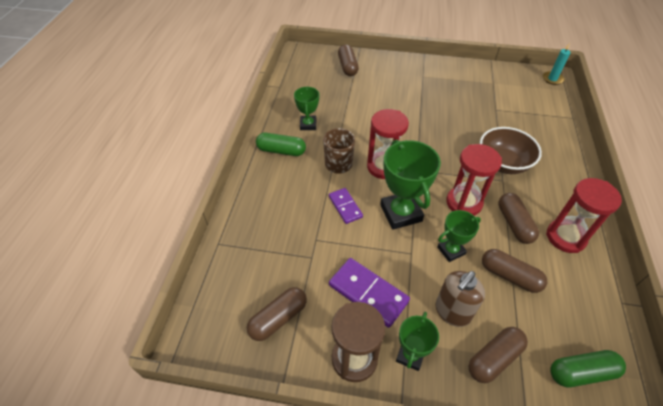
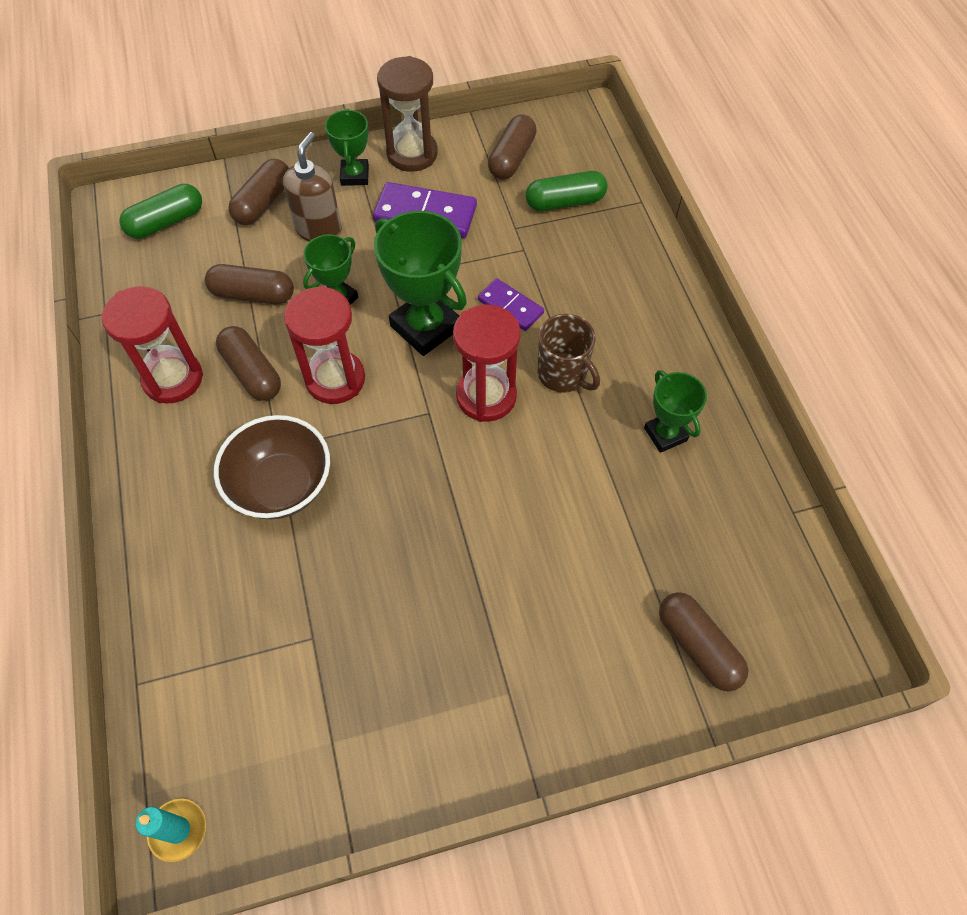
camera: 155 degrees right, 10 degrees up
green capsule [256,133,306,156] -> green capsule moved to [525,171,608,211]

